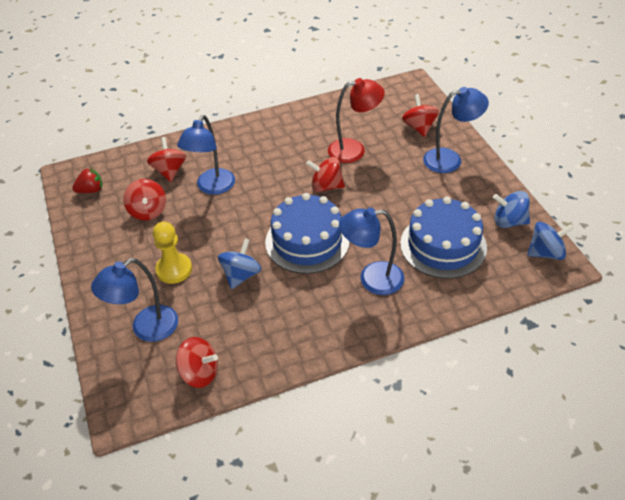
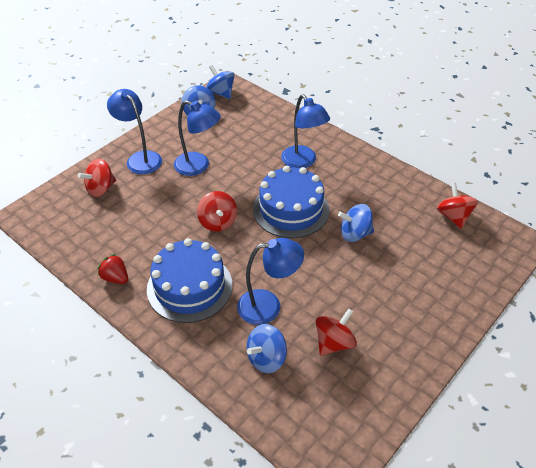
camera: 120 degrees left, 0 degrees up
red strawberry [72,167,103,193] -> red strawberry moved to [98,254,128,284]
blue lamp [91,258,178,342] -> blue lamp moved to [174,100,221,176]
red spinning top [147,137,186,182] -> blue spinning top [247,324,287,373]
yellow pawn [153,222,192,284] -> none
red lamp [328,78,385,163] -> none
blue cake [400,197,487,279] -> blue cake moved to [147,238,233,323]

